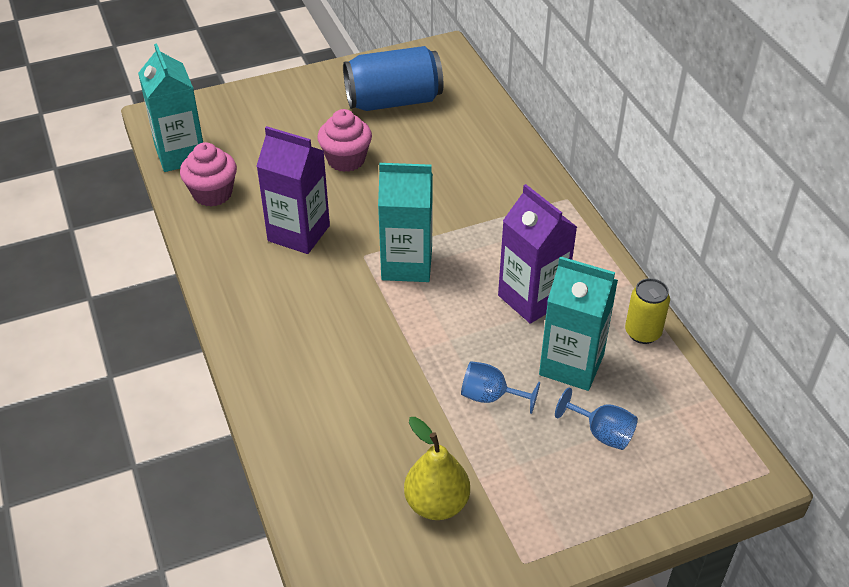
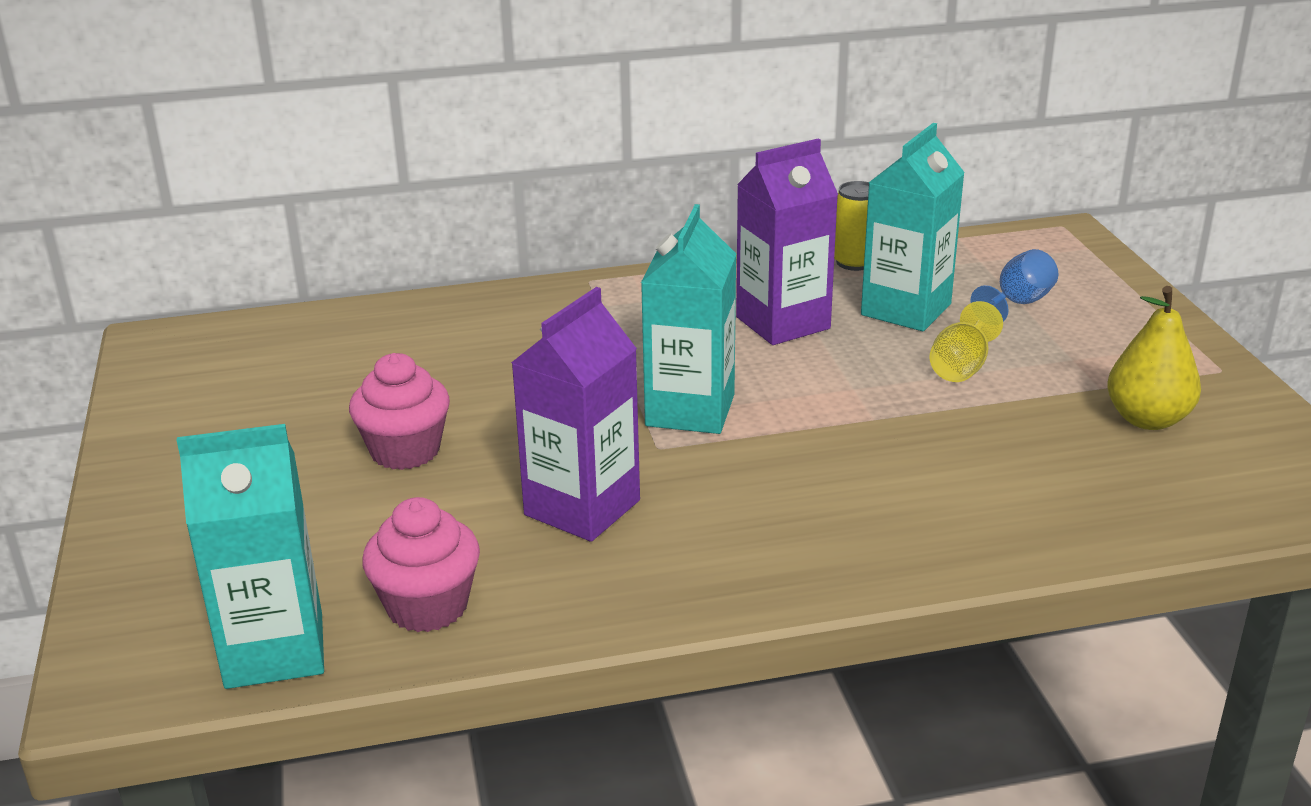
camera: 80 degrees left, 15 degrees down
blue can [343,46,443,111] -> none
blue goblet [461,361,540,414] -> yellow goblet [929,301,1003,382]

